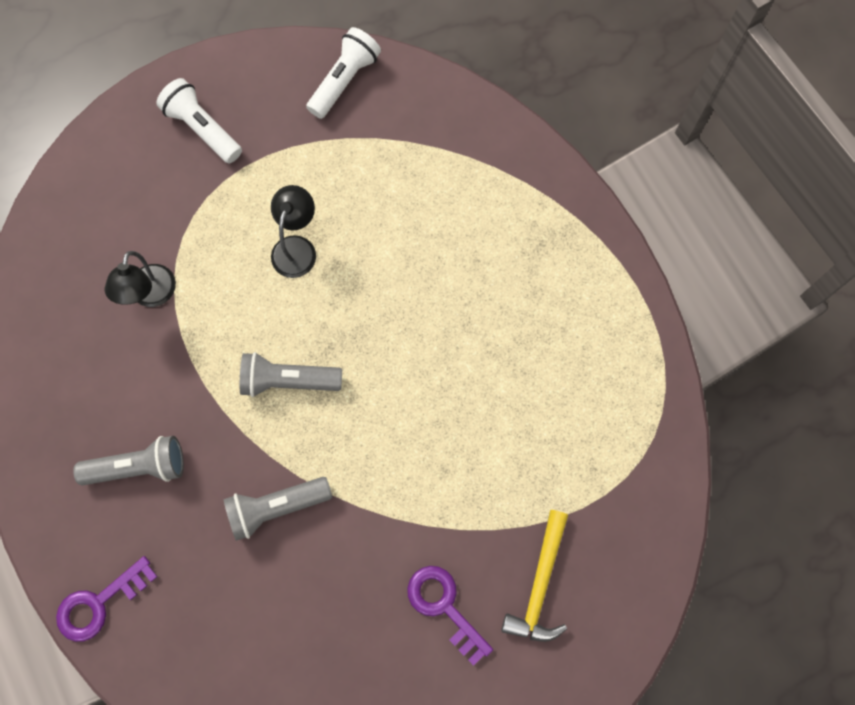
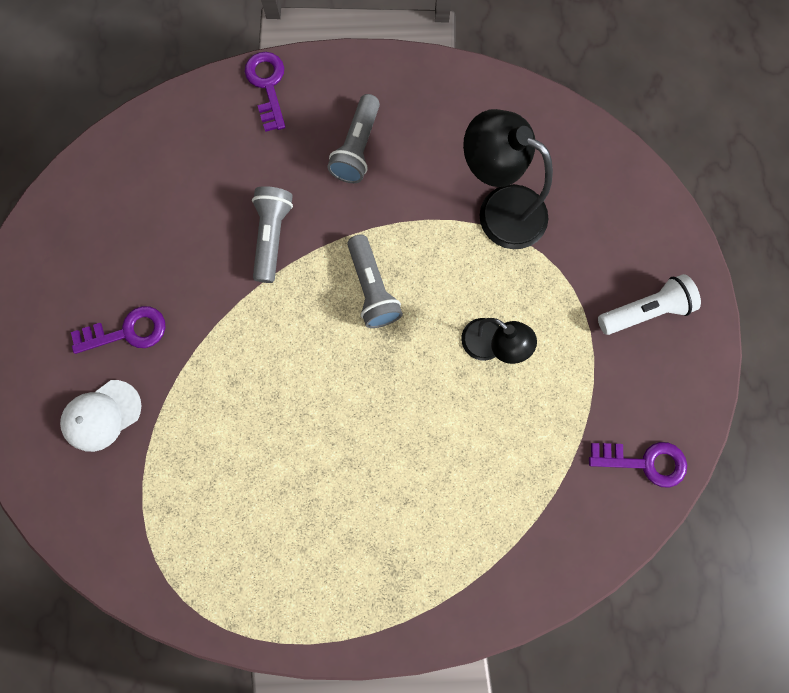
camera: 115 degrees right, 5 degrees up
black lamp [105,251,176,307] -> black lamp [463,109,553,249], size x1.64
grey flashlight [240,352,342,397] -> grey flashlight turned 135 degrees clockwise [347,234,403,328]
white flashlight [306,27,381,119] -> purple key [589,442,687,488]
yellow hammer [501,510,568,642] -> white cap [60,380,141,452]

